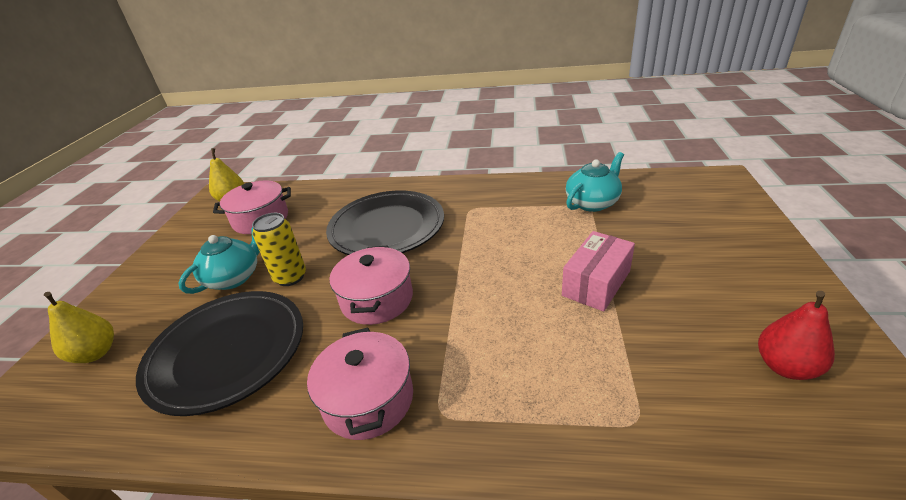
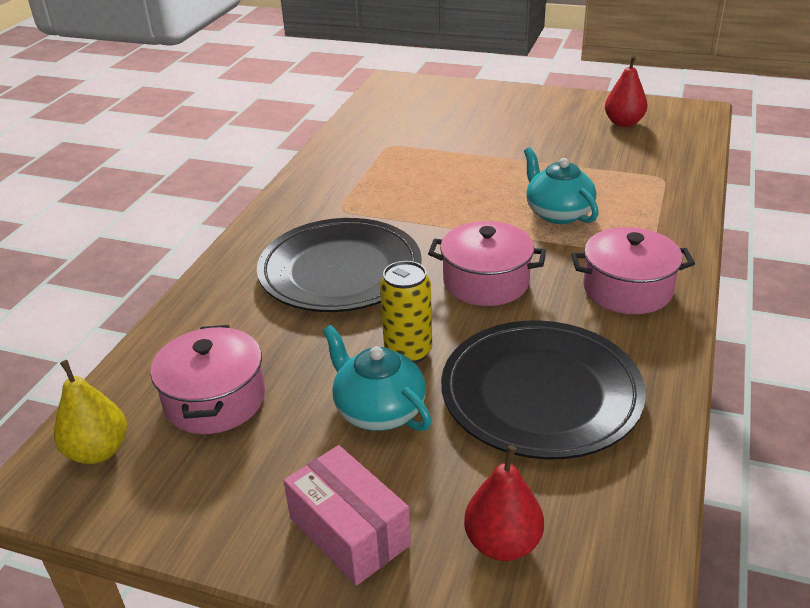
camera: 80 degrees left, 0 degrees up
yellow pear [44,292,114,363] -> red pear [464,445,544,561]
pink box [562,231,635,312] -> pink box moved to [283,445,411,586]
turquoise teapot [566,152,624,212] -> turquoise teapot moved to [524,147,599,224]

